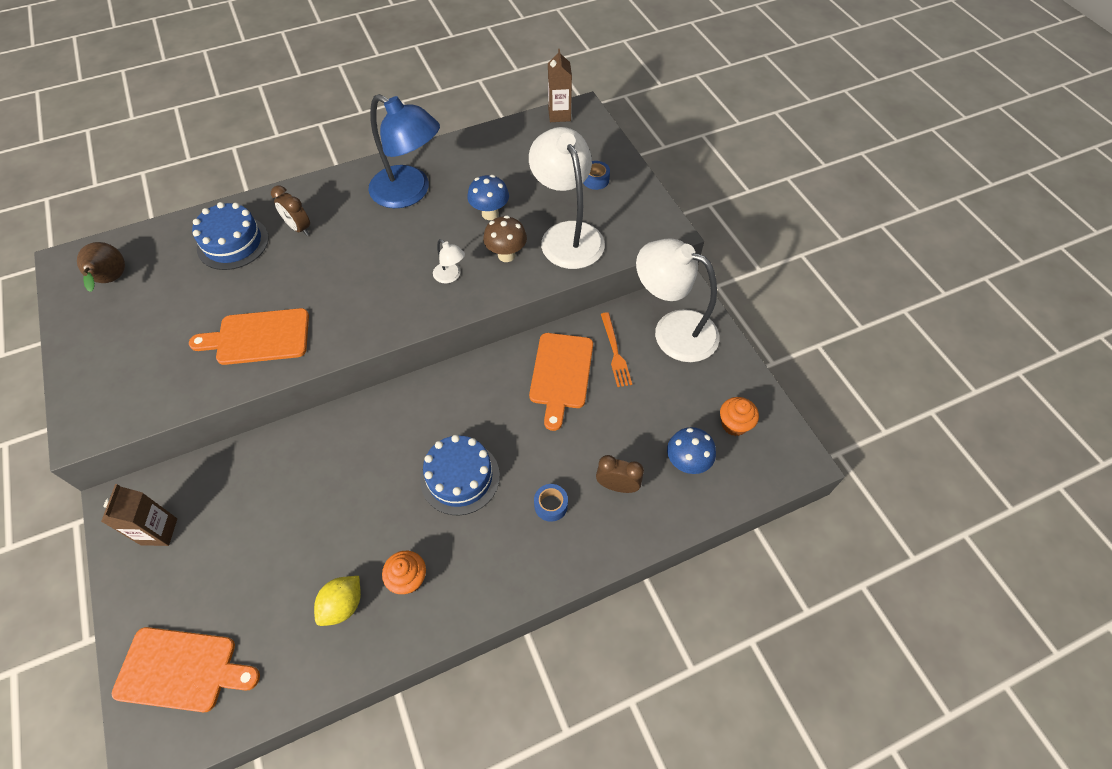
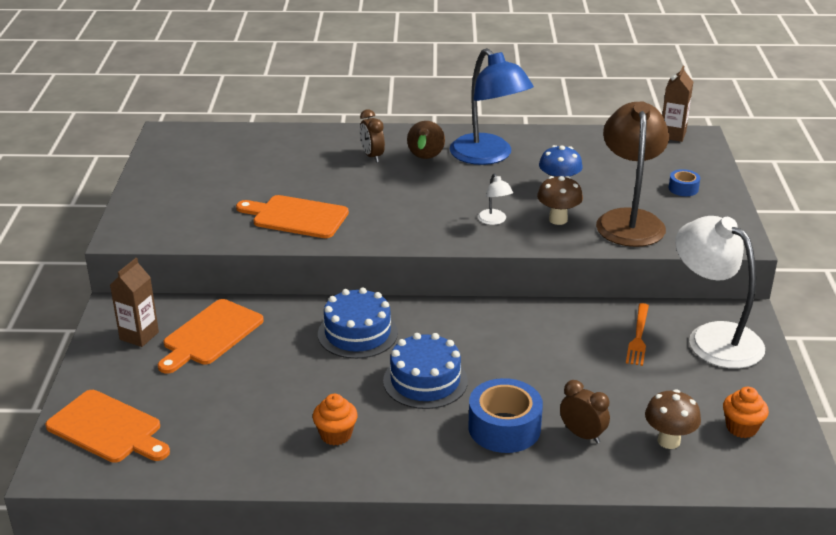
camera: 25 degrees right, 25 degrees down
brown pear [77,242,125,292] -> brown pear moved to [407,121,445,159]
blue cake [192,202,269,270] -> blue cake moved to [318,287,398,359]
yellow lemon [314,576,361,626] -> none
white lamp [529,127,605,269] -> brown lamp [596,101,669,247]
orange cutting board [529,333,593,431] -> orange cutting board moved to [158,299,264,374]
blue tape [534,484,568,522] -> blue tape [468,378,543,453], size x1.97
blue mushroom [667,427,716,474] -> brown mushroom [645,389,701,449]

